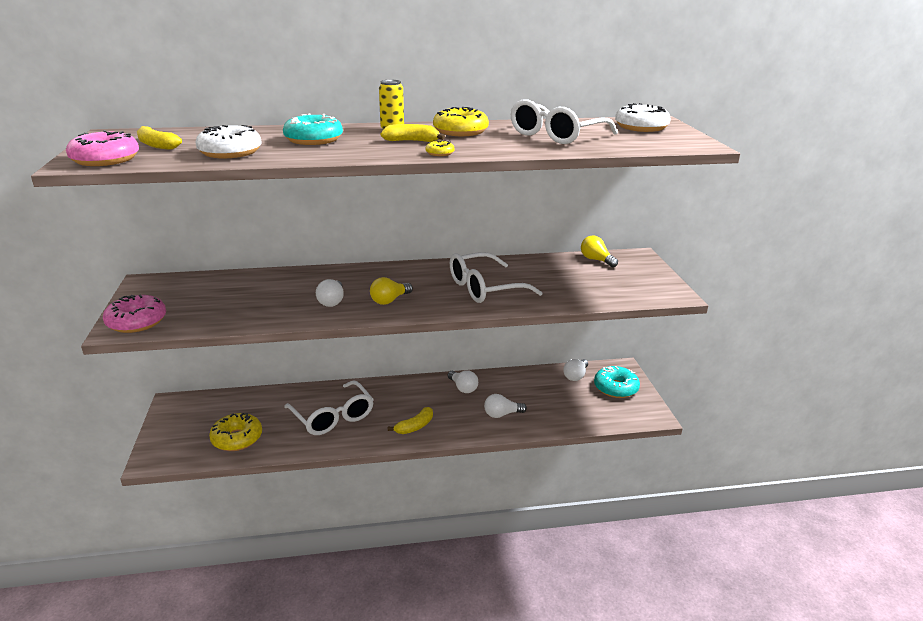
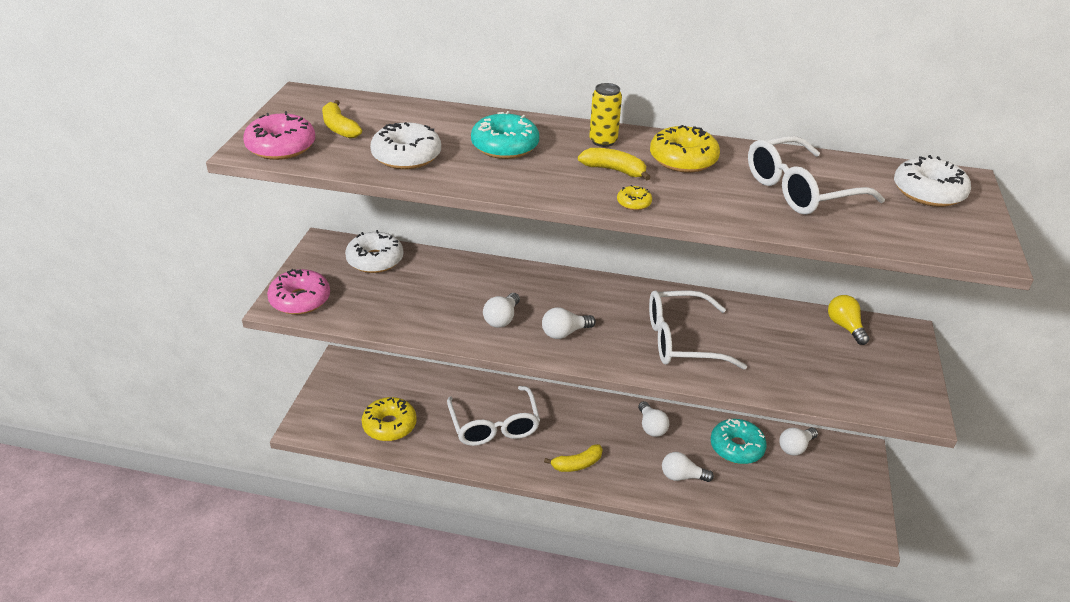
camera: 20 degrees right, 10 degrees up
yellow light bulb [370,277,413,305] -> white light bulb [542,307,596,339]
turquoise donut [594,366,640,398] -> turquoise donut moved to [711,419,767,464]
none -> white donut [345,230,403,273]

